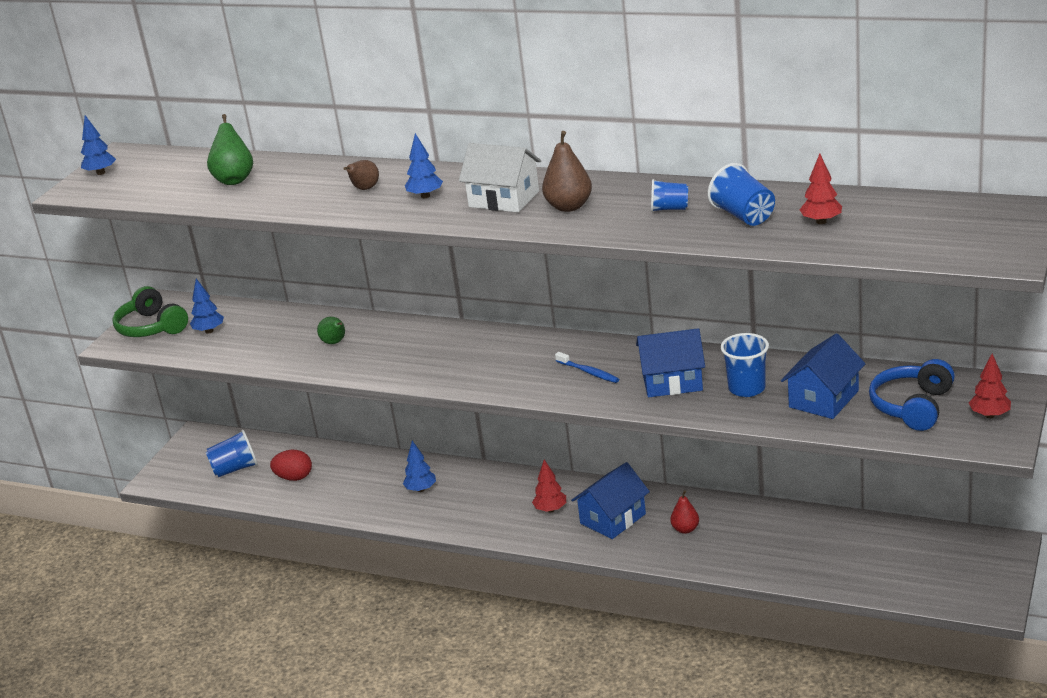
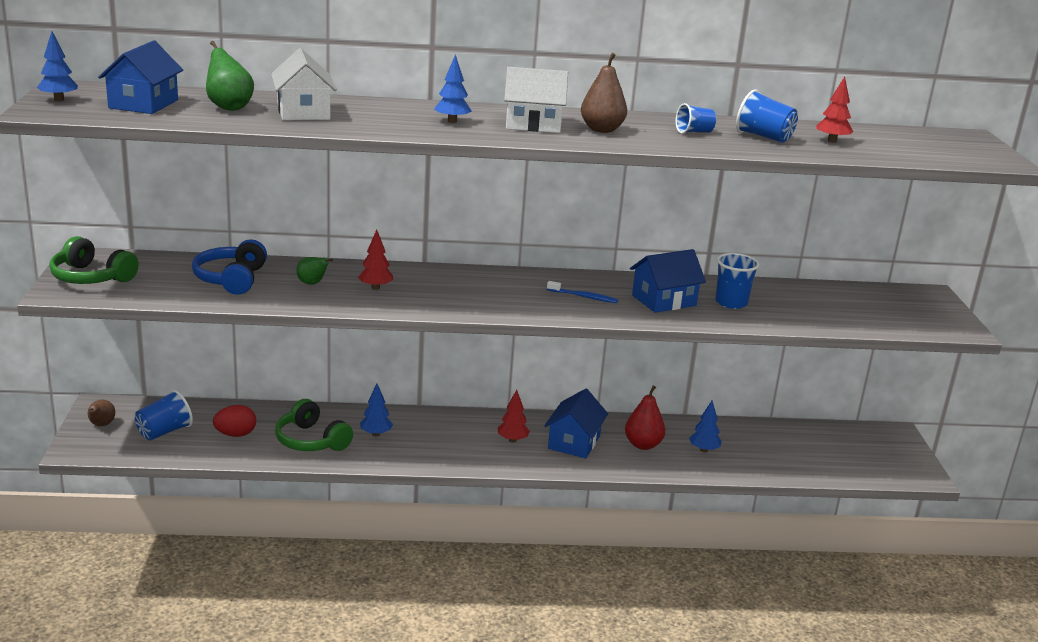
camera: 30 degrees left, 5 degrees down
blue tree [190,279,224,333] -> blue tree moved to [689,400,722,452]
brown pear [343,160,379,190] -> brown pear moved to [88,400,115,426]
red pear [670,490,699,534] -> red pear [625,386,665,450], size x1.55
blue house [781,333,866,419] -> blue house moved to [98,40,183,114]
blue headphones [869,359,955,431] -> blue headphones moved to [192,239,267,295]
red tree [969,354,1011,418] -> red tree moved to [358,230,393,290]
none -> white house [271,48,337,120]
none -> green headphones [275,399,353,451]

